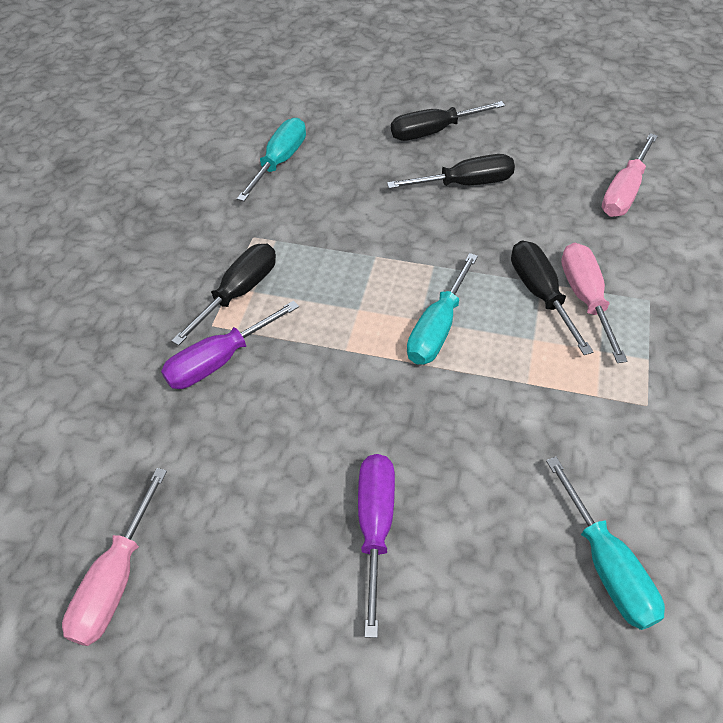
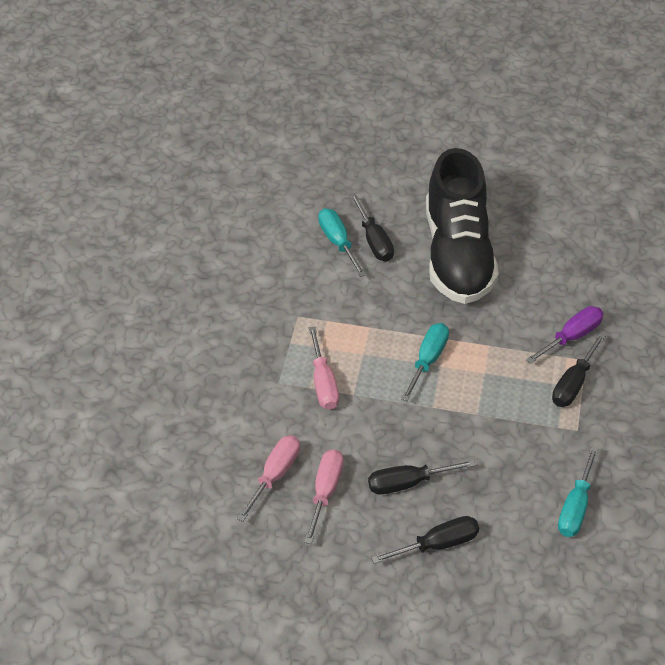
camera: 175 degrees right, 5 degrees down
pink screwdriver [62,468,167,646] -> pink screwdriver moved to [304,449,343,544]
purple screwdriver [358,454,395,638] -> black shoe [426,148,499,304]
black screwdriver [511,240,593,355] -> black screwdriver moved to [350,193,394,262]

